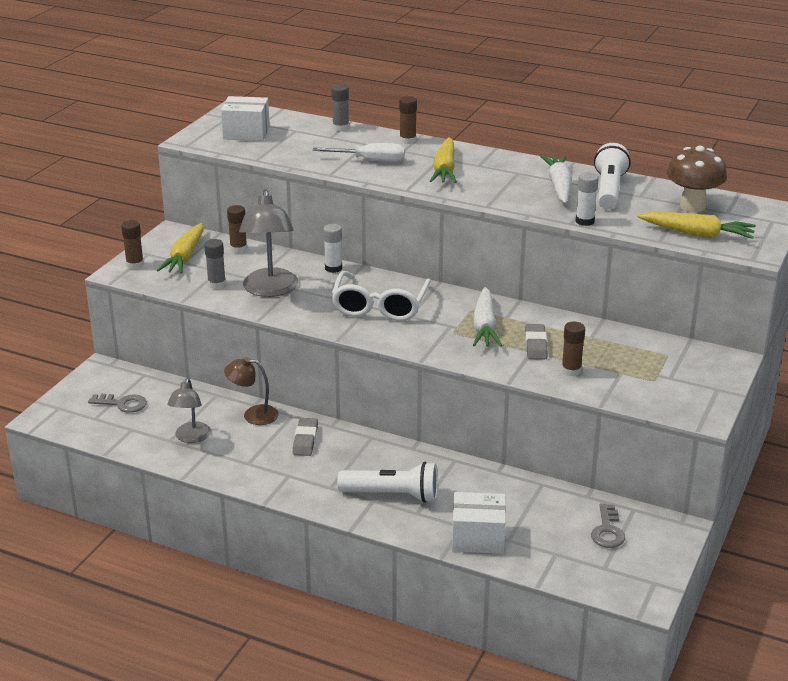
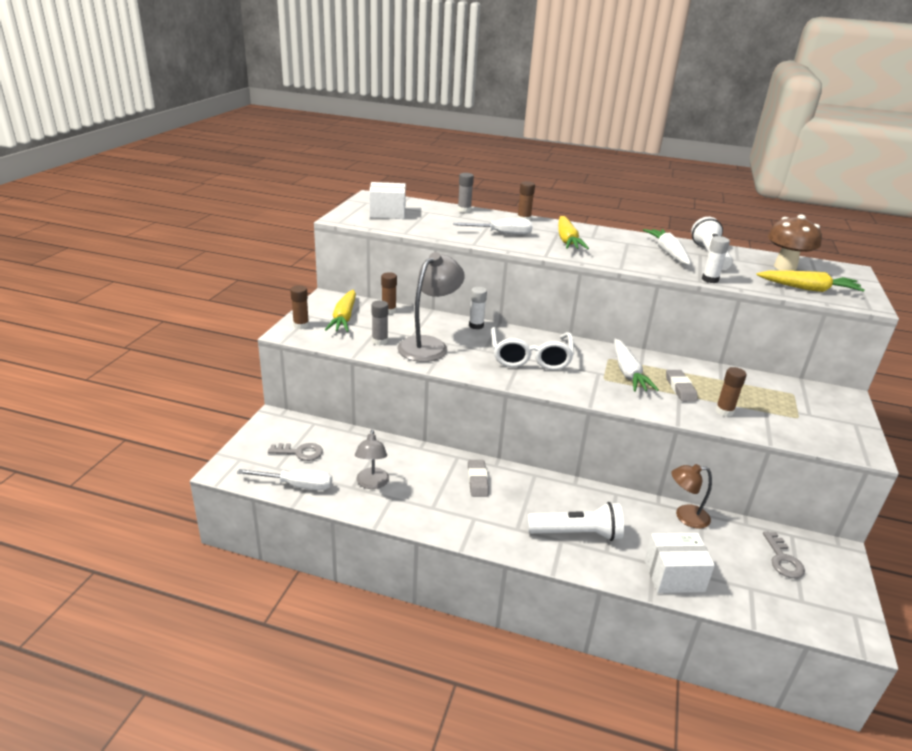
camera: 10 degrees left, 0 degrees up
brown lamp [224,357,279,425] -> brown lamp moved to [671,464,712,529]
grey lamp [239,189,299,297] -> grey lamp turned 135 degrees counterclockwise [398,252,465,362]
none -> white screwdriver [237,469,332,491]

